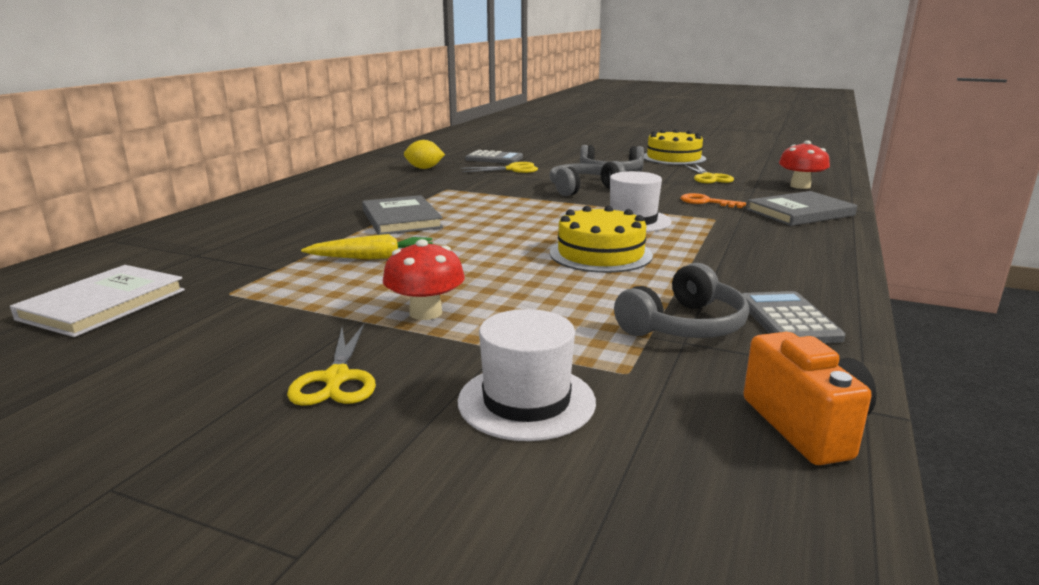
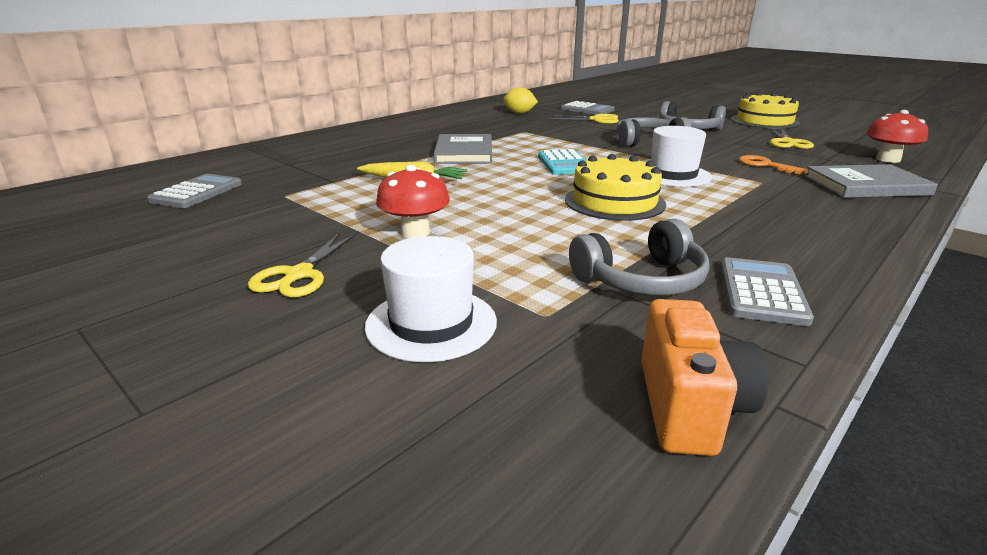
camera: 20 degrees right, 5 degrees up
white book [10,265,185,337] -> grey calculator [147,174,242,208]
none -> turquoise calculator [538,149,587,175]

